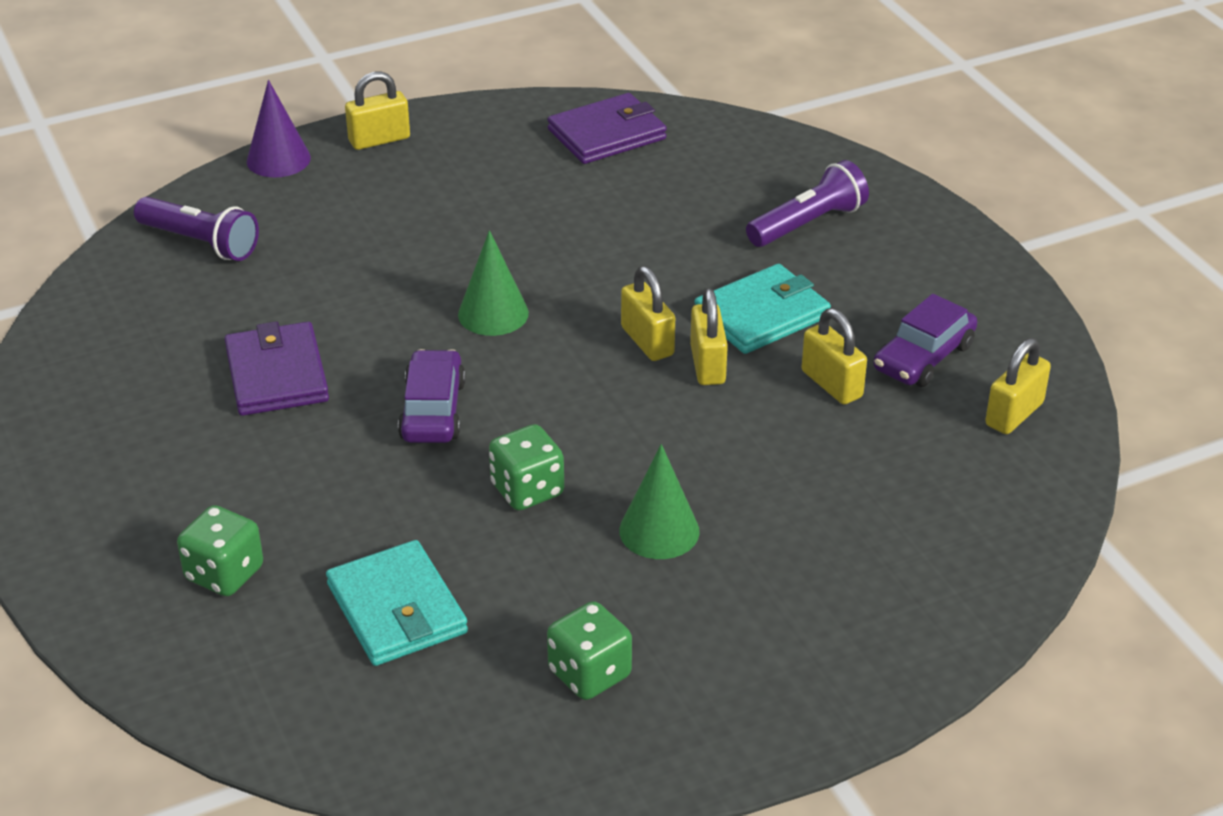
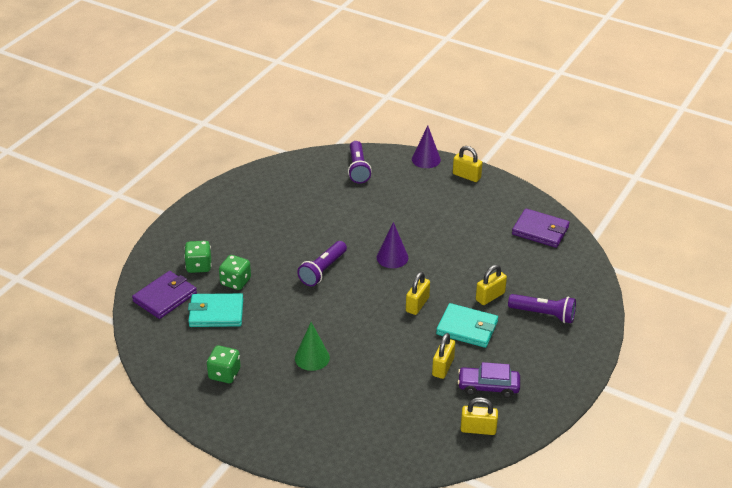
camera: 55 degrees right, 0 degrees up
purple wallet [225,321,329,416] -> purple wallet moved to [132,271,197,319]
turquoise wallet [326,540,468,666] -> turquoise wallet turned 60 degrees clockwise [188,293,243,327]
purple car [398,349,466,443] -> purple flashlight [297,241,347,287]
green cone [458,230,529,336] -> purple cone [376,222,408,268]
green dice [489,424,564,510] -> green dice moved to [219,255,251,290]
yellow padlock [690,288,728,385] -> yellow padlock moved to [476,265,507,305]

